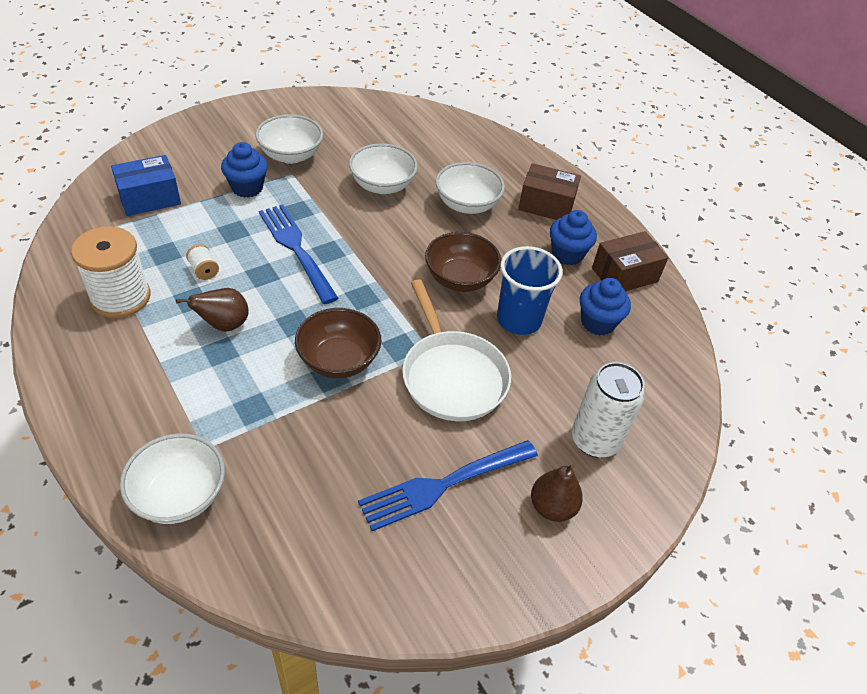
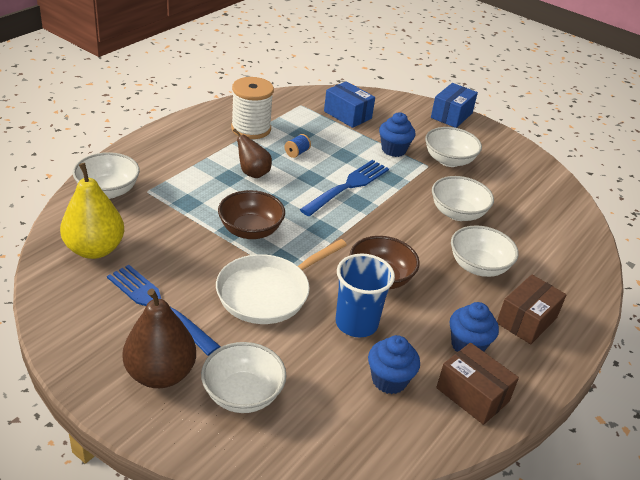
camera: 70 degrees right, 10 degrees down
white spool [186,244,219,280] -> blue spool [285,134,311,158]
brown box [518,163,581,220] -> brown box turned 45 degrees clockwise [497,275,567,344]
brown pear [531,464,583,522] -> brown pear [122,288,196,388], size x1.63
white can [572,362,645,458] -> white bowl [201,342,286,413]
none -> yellow pear [60,163,124,259]
none -> blue box [431,83,478,128]

